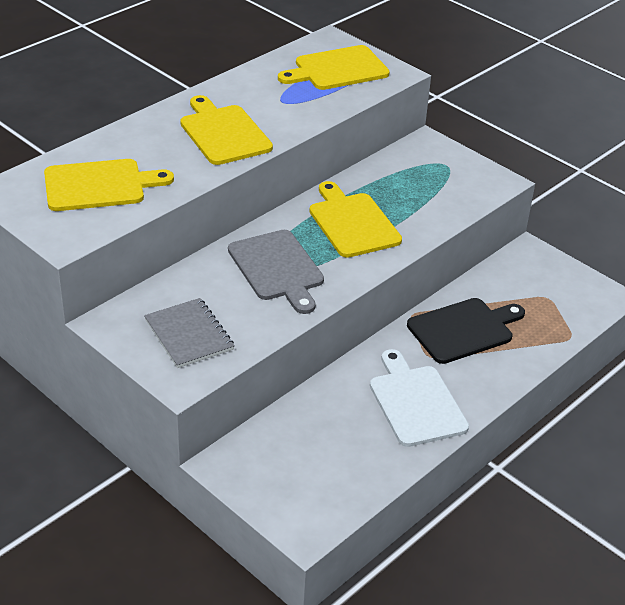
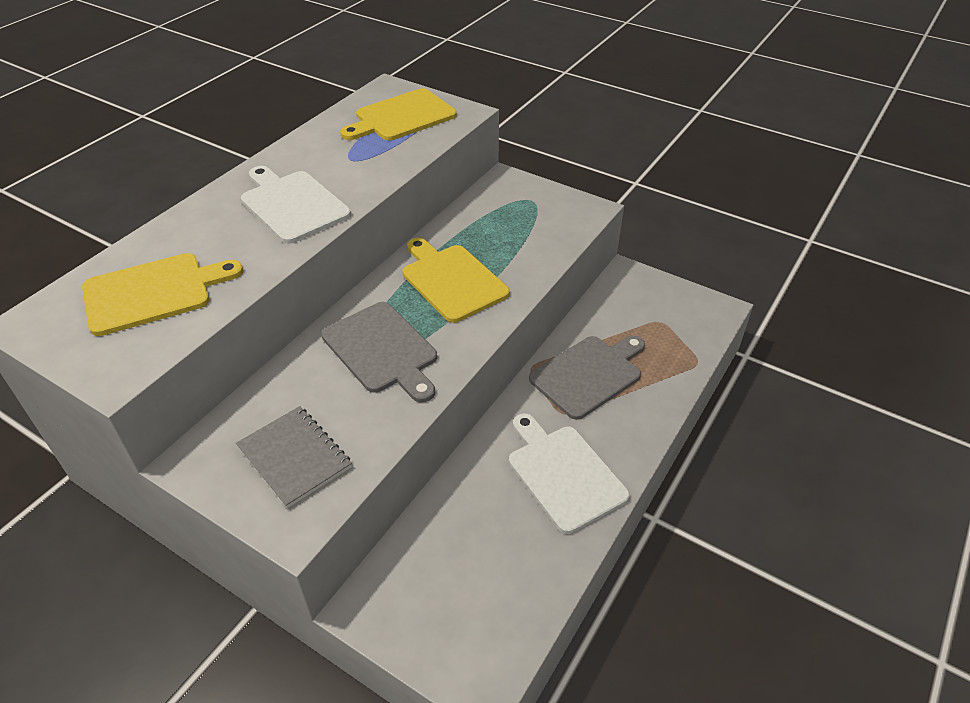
camera: 10 degrees left, 5 degrees up
yellow cutting board [180,95,273,165] -> white cutting board [241,166,351,244]
black cutting board [407,298,525,364] -> grey cutting board [529,335,645,420]

